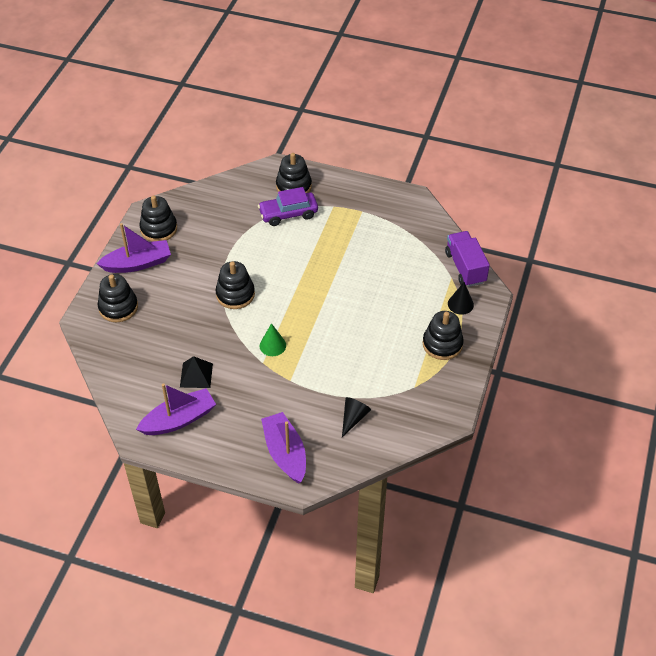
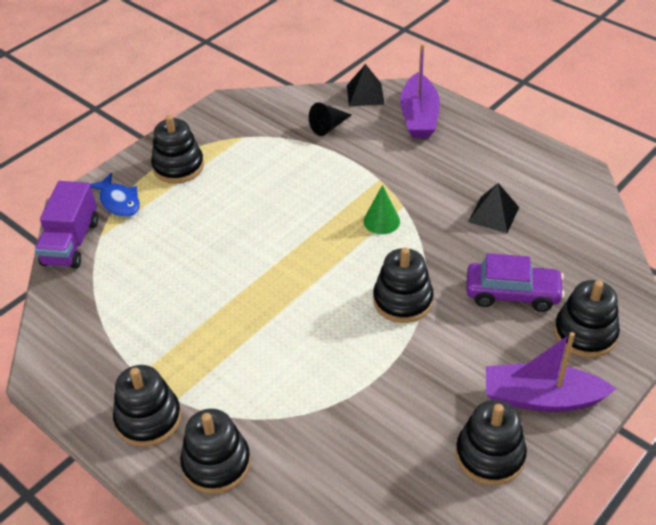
camera: 155 degrees left, 5 degrees down
purple boat [136,383,216,435] -> none
purple car [258,187,318,226] -> purple car moved to [466,253,565,312]
black cone [448,282,474,315] -> blue fish [90,173,140,217]
none -> black stacking toy [113,365,181,447]
none -> black pyramid [347,64,385,106]

